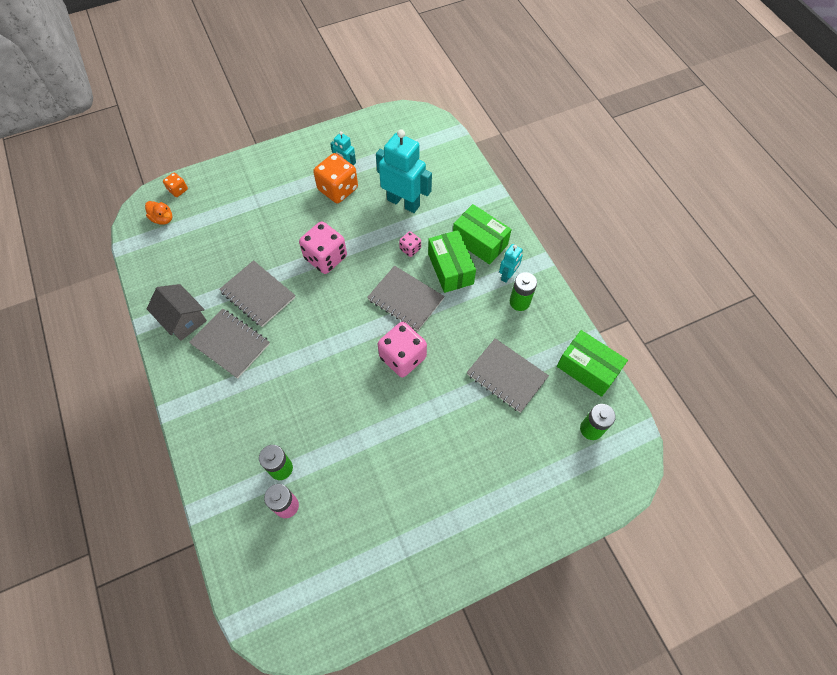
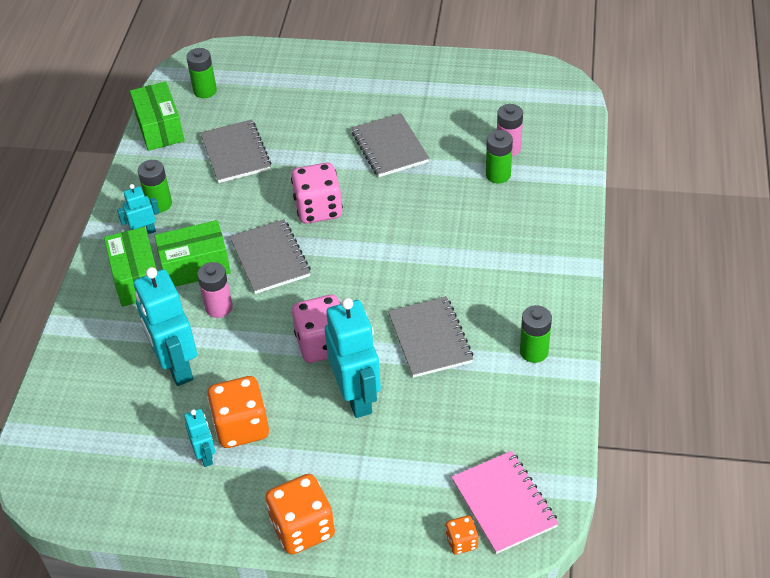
camera: 145 degrees left, 15 degrees down
orange duck [145,201,173,225] -> pink notebook [451,451,559,554]
grey house [147,284,207,341] -> green battery [520,305,552,363]
grey notebook [189,308,270,379] -> grey notebook moved to [352,113,429,177]
pink dice [399,231,421,257] -> pink battery [197,262,233,318]
green box [428,230,476,293] -> green box turned 60 degrees clockwise [154,220,231,287]
none -> orange dice [265,474,335,555]
none -> turquoise robot [325,298,381,418]

